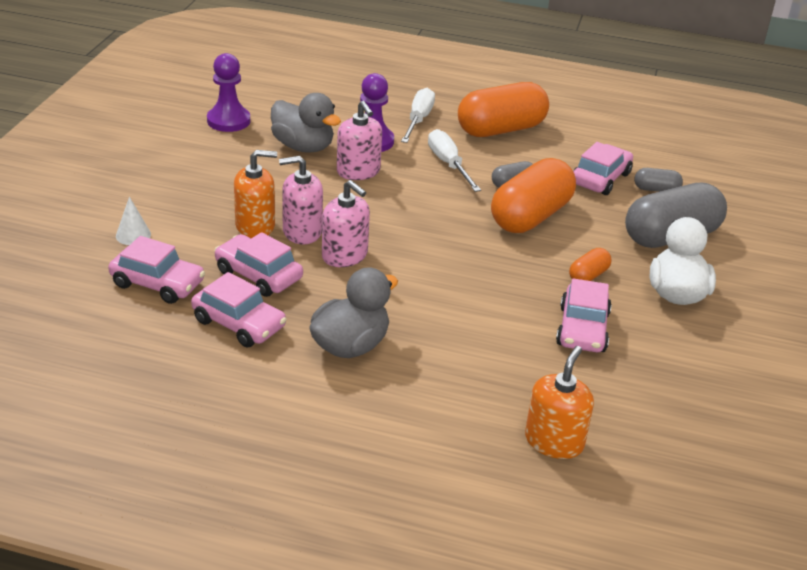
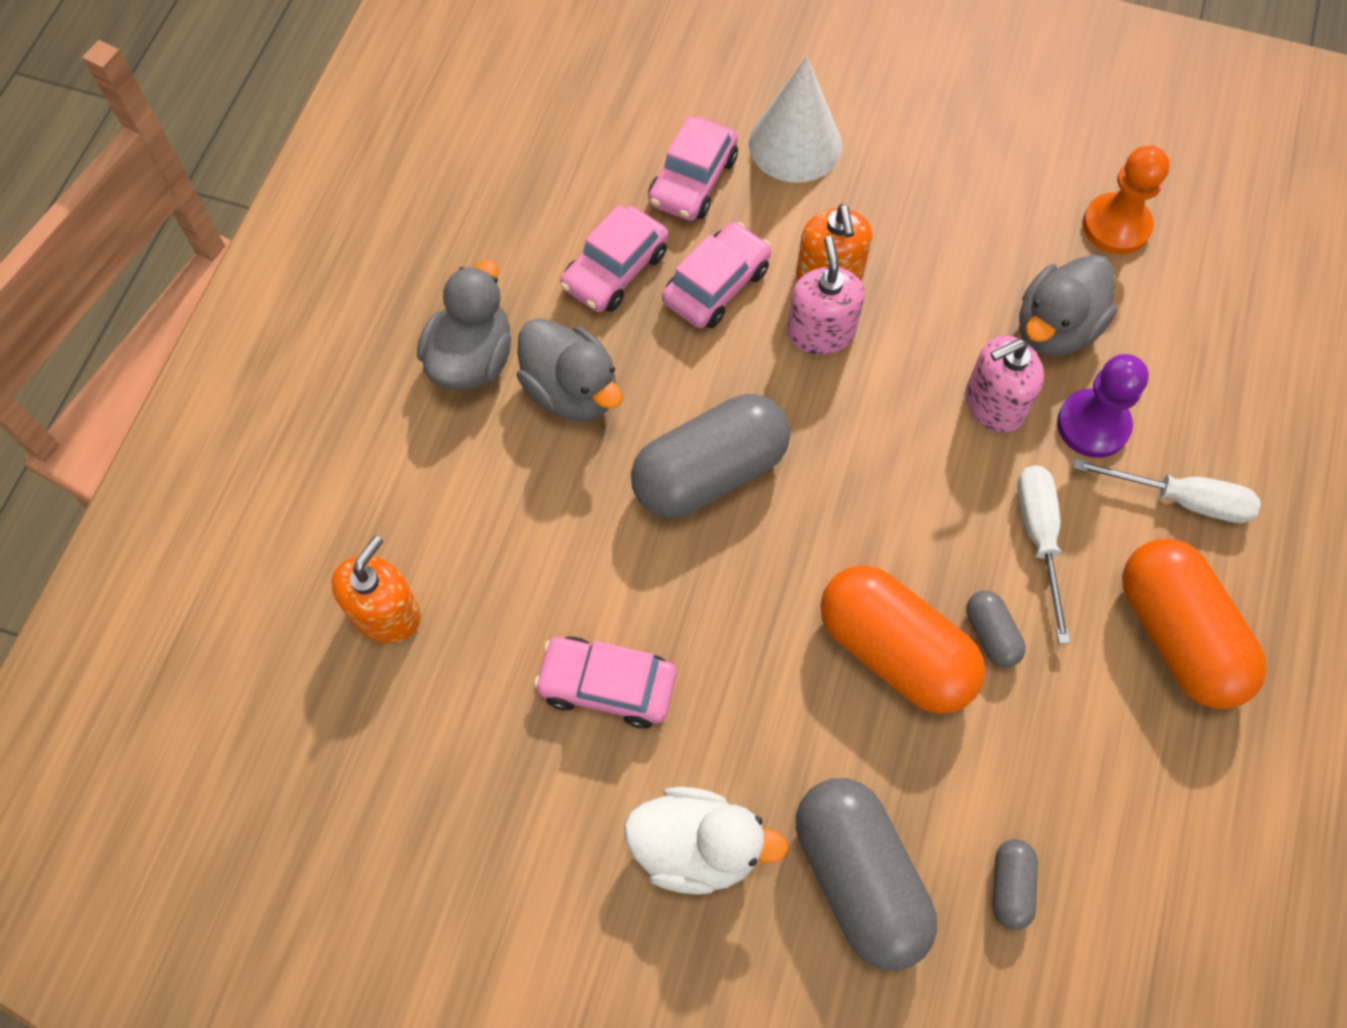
camera: 95 degrees right, 30 degrees up
white cone [116,196,151,245] -> white cone [749,56,842,183], size x2.09
purple pawn [207,53,250,132] -> orange pawn [1083,145,1170,255]
pink soap dispenser [322,180,370,267] -> none
white screwdriver [428,129,481,192] -> white screwdriver turned 75 degrees counterclockwise [1017,465,1071,644]
orange soap dispenser [525,346,594,459] -> orange soap dispenser turned 90 degrees counterclockwise [331,536,421,643]
orange capsule [569,248,612,281] -> none
pink car [573,142,633,195] -> none
none -> grey duck [417,259,511,390]
none -> grey capsule [631,394,790,518]

